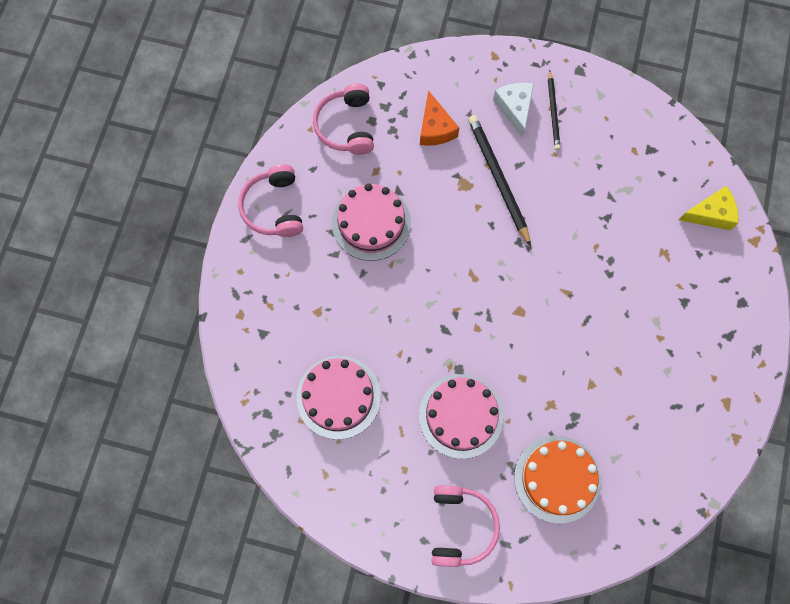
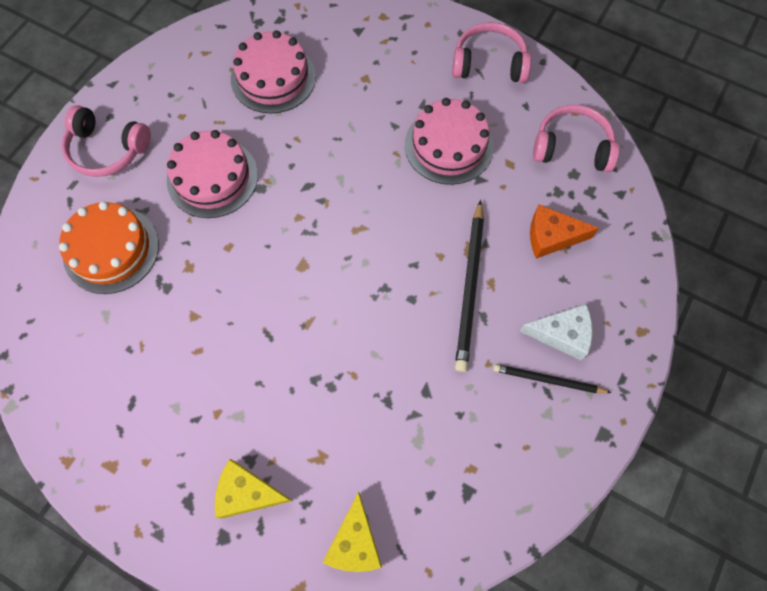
camera: 105 degrees right, 5 degrees down
black pencil [468,115,531,247] -> black pencil turned 105 degrees clockwise [455,200,484,372]
none -> yellow cheese [215,459,293,518]

